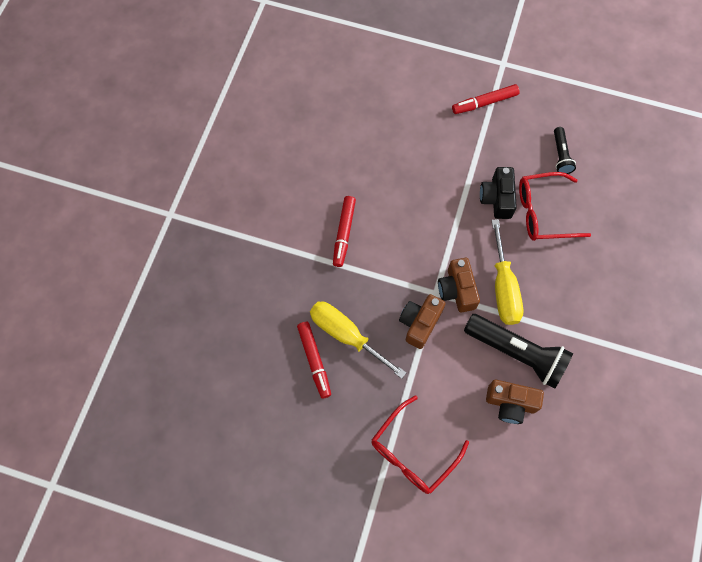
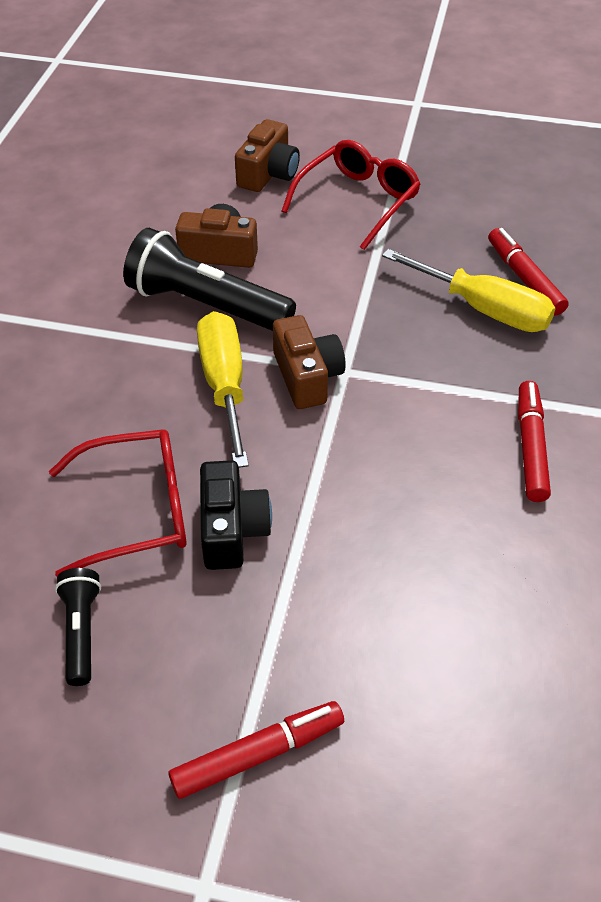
camera: 175 degrees right, 20 degrees down
brown camera [399,294,446,349] -> brown camera moved to [235,119,300,192]

